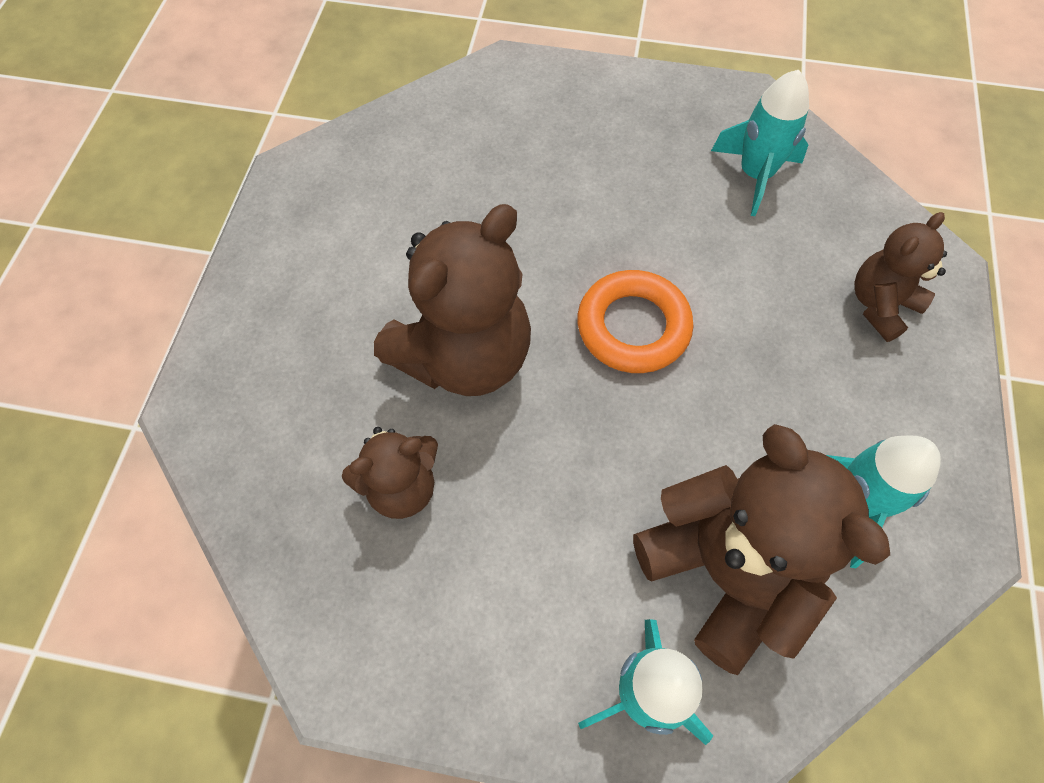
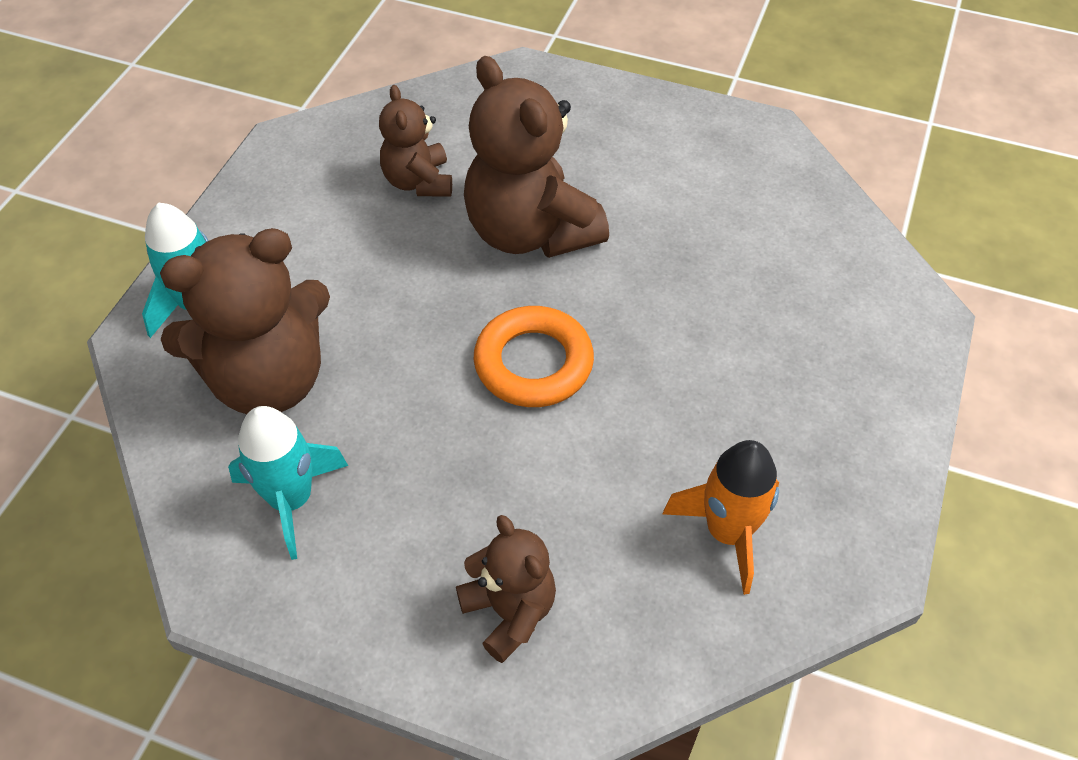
camera: 100 degrees right, 10 degrees down
turquoise rocket [711,70,809,216] -> orange rocket [663,440,779,595]

